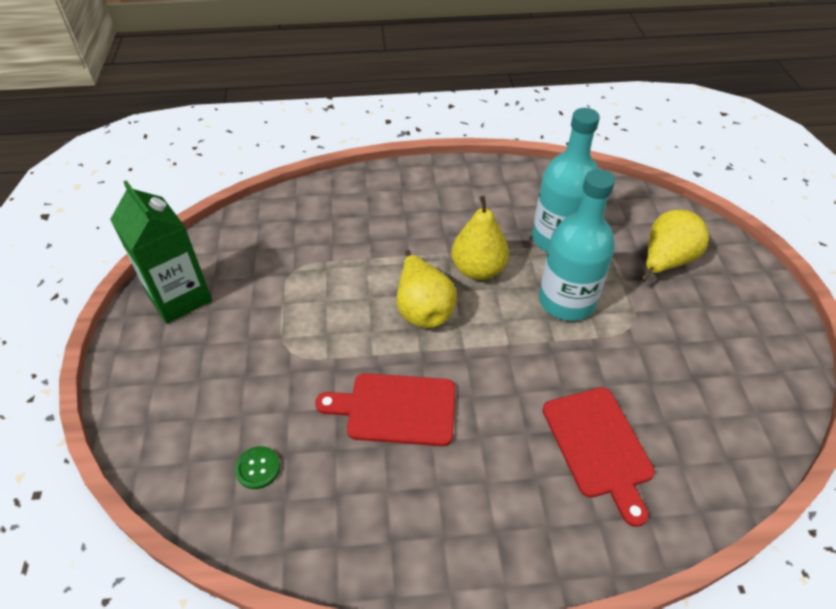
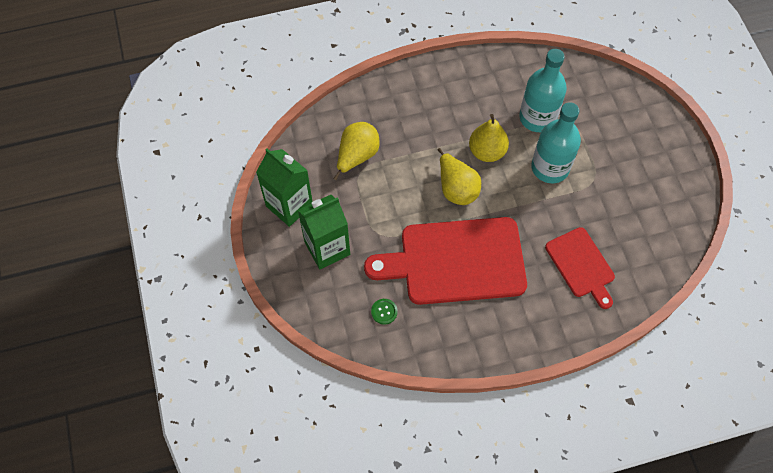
camera: 10 degrees left, 15 degrees up
red cutting board [315,373,456,446] -> red cutting board [364,217,527,305], size x1.82
yellow pear [641,210,709,282] -> yellow pear moved to [333,122,380,181]
none -> green carton [298,195,350,269]

